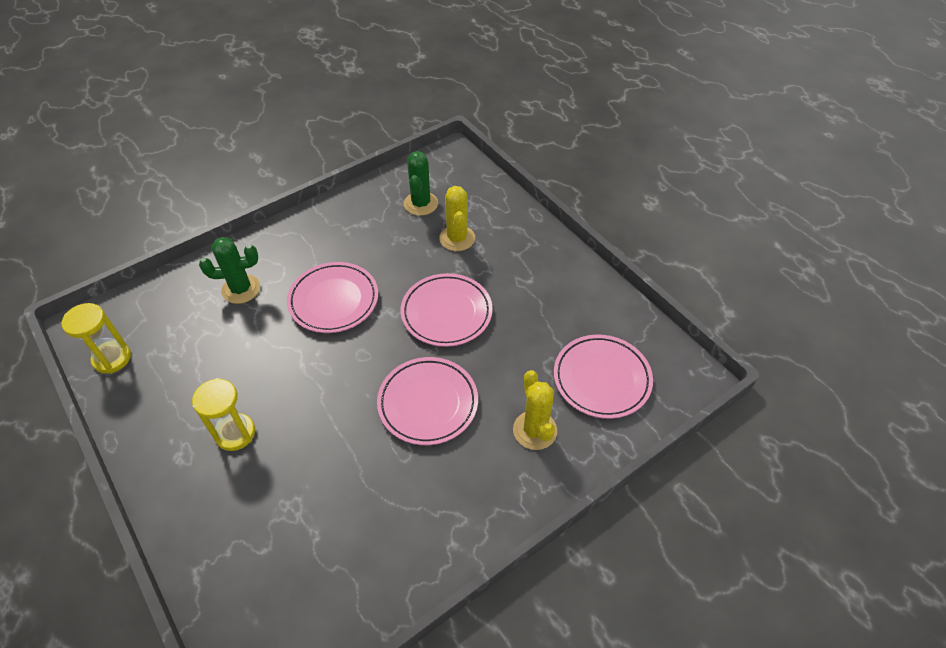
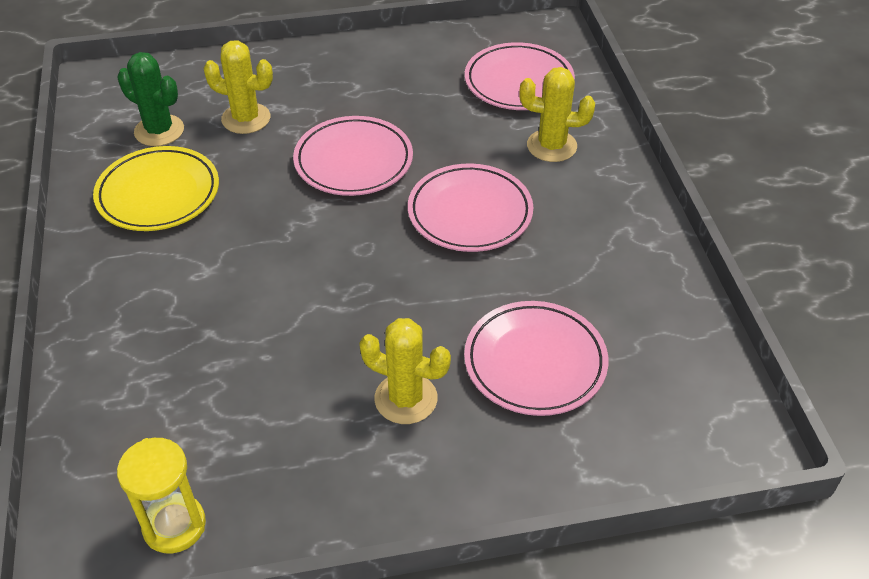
camera: 65 degrees left, 5 degrees down
yellow hourglass [192,378,255,451] -> yellow cactus [359,318,451,424]
green cactus [199,237,260,304] -> none
pink plate [287,262,378,333] -> pink plate moved to [464,301,608,416]
none -> yellow plate [93,146,219,231]

